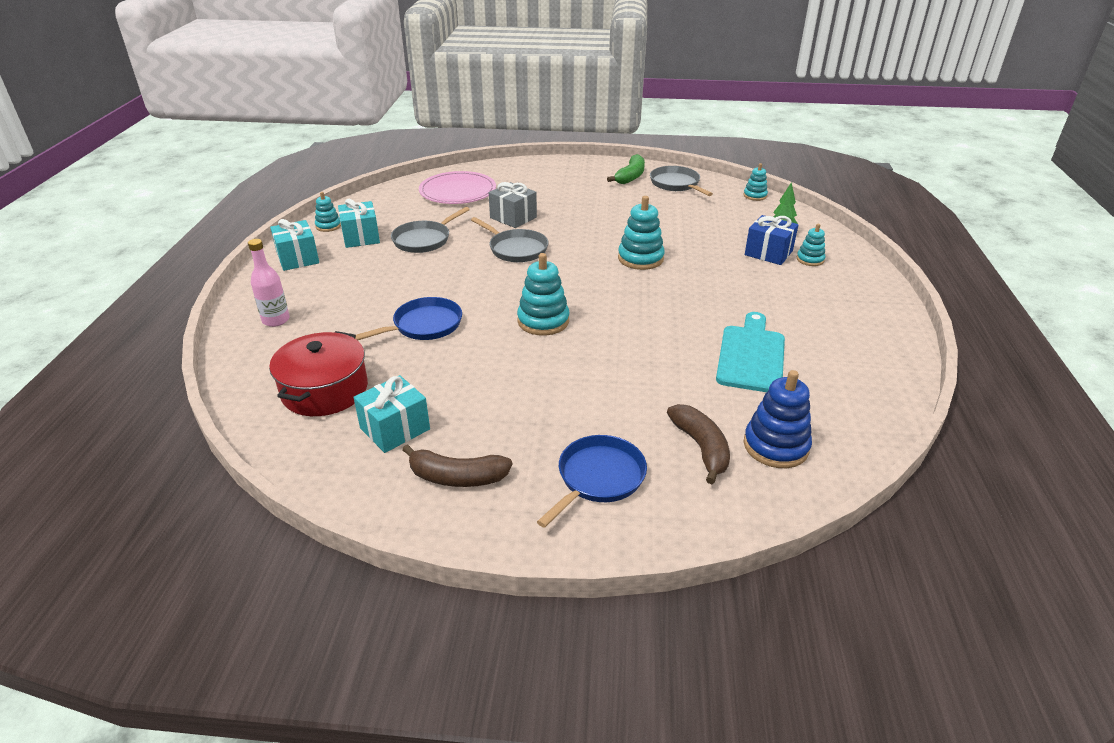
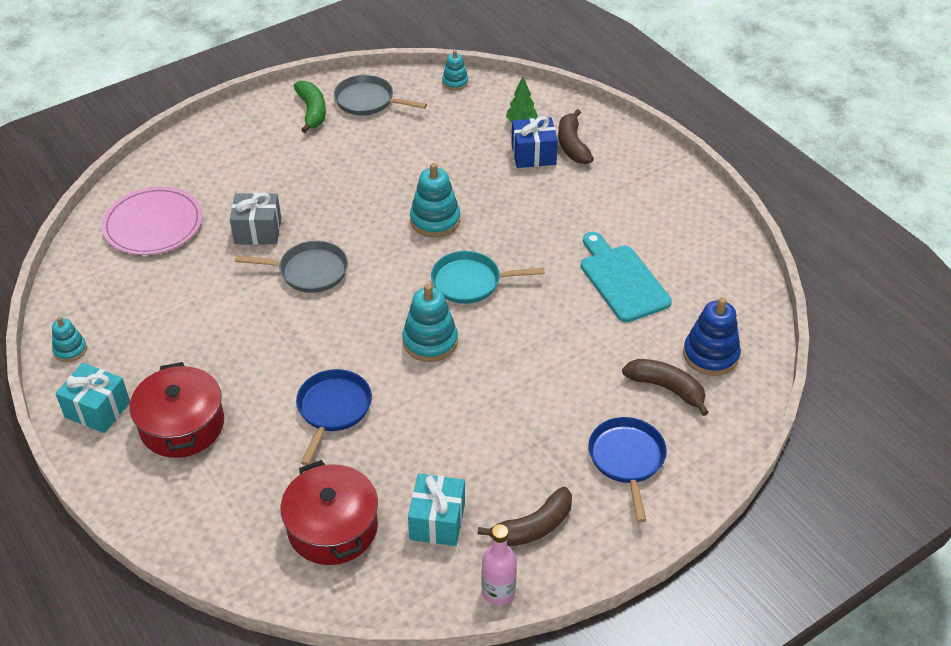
camera: 40 degrees left, 10 degrees up
pink bottle [248,239,290,327] -> pink bottle moved to [481,524,517,605]
turquoise gift [338,199,380,248] -> none
grey pan [391,207,470,253] -> none
turquoise stacking toy [797,224,825,266] -> brown banana [558,109,594,164]
none -> red pot [130,362,224,458]
none -> turquoise pan [431,251,545,304]

